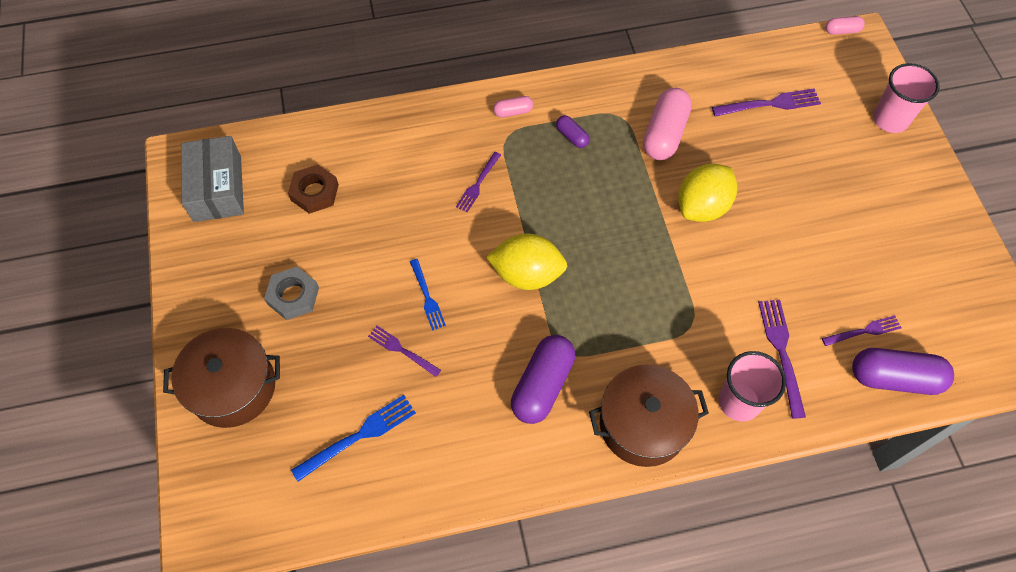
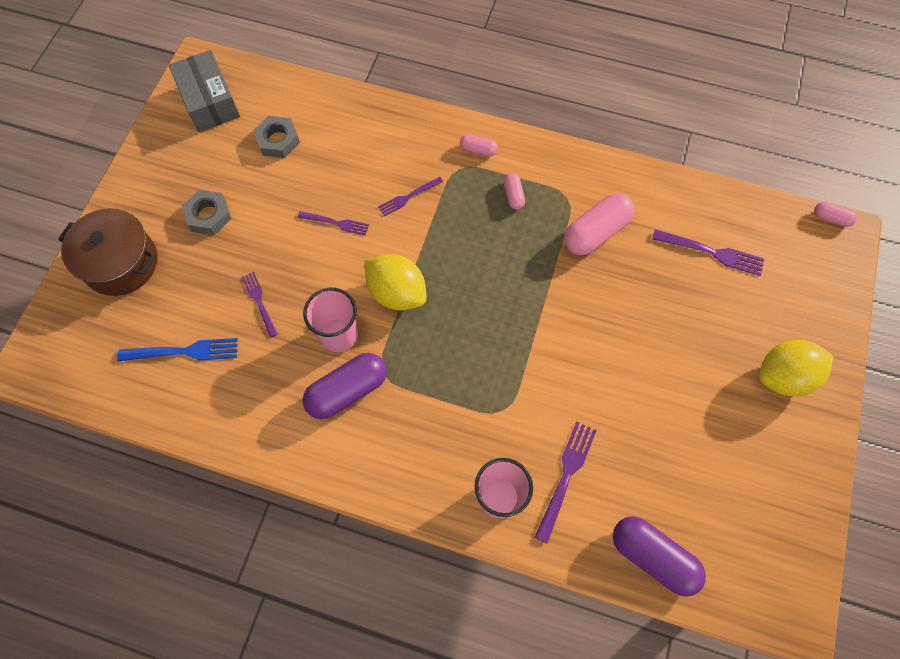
camera: 30 degrees right, 5 degrees up
grey box [181,136,244,222] -> grey box turned 45 degrees counterclockwise [169,50,240,132]
brown nut [288,164,339,214] -> grey nut [253,116,300,158]
blue fork [410,259,446,331] -> none
purple capsule [556,115,590,148] -> pink capsule [504,173,525,210]
brown pot [589,365,709,467] -> none
yellow lemon [678,163,737,222] -> yellow lemon moved to [759,340,833,396]
purple fork [822,315,901,346] -> purple fork moved to [298,211,369,236]
pink cup [873,63,940,133] -> pink cup moved to [303,288,358,352]

